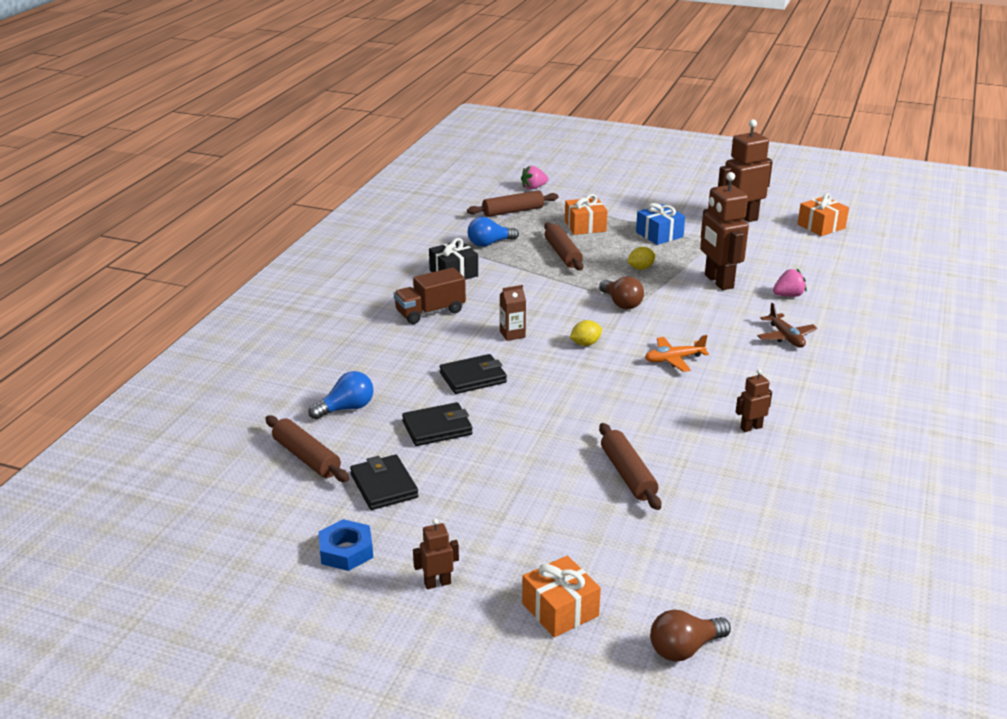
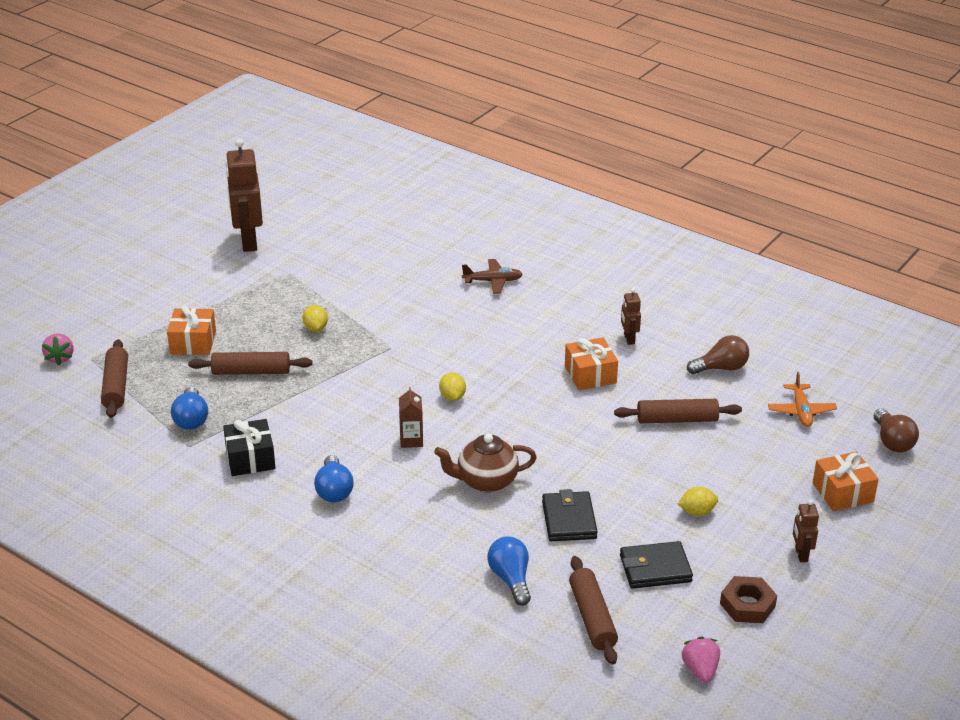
camera: 75 degrees left, 5 degrees up
brown rolling pin [265,415,349,482] -> brown rolling pin turned 75 degrees counterclockwise [569,556,618,665]
blue nut [318,519,373,571] -> brown nut [720,576,777,623]
brown truck [394,267,466,324] -> blue light bulb [314,455,354,502]
black wallet [440,354,507,394] -> brown teapot [434,433,537,493]
brown light bulb [599,276,644,310] -> brown light bulb moved to [687,335,749,374]
blue gift [636,203,685,245] -> none
orange plane [645,335,709,372] -> orange plane moved to [768,372,837,427]
brown robot [700,172,749,290] -> none
pink strawberry [773,269,807,297] -> pink strawberry moved to [681,636,720,683]
orange gift [798,193,849,236] -> orange gift moved to [565,337,618,390]
none -> yellow lemon [678,487,718,516]

